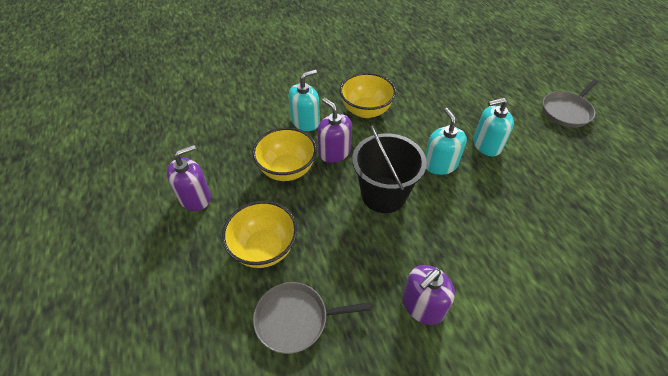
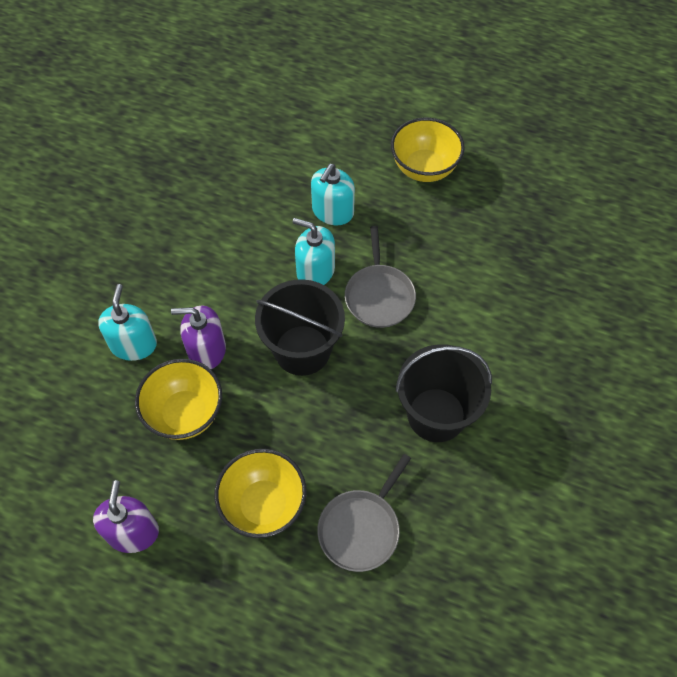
camera: 50 degrees left, 10 degrees up
yellow bowl [340,73,396,118] -> yellow bowl moved to [391,118,465,182]
purple soap dispenser [403,265,455,325] -> black bucket [396,344,492,442]
grey pan [543,79,598,127] -> grey pan moved to [345,226,416,328]

